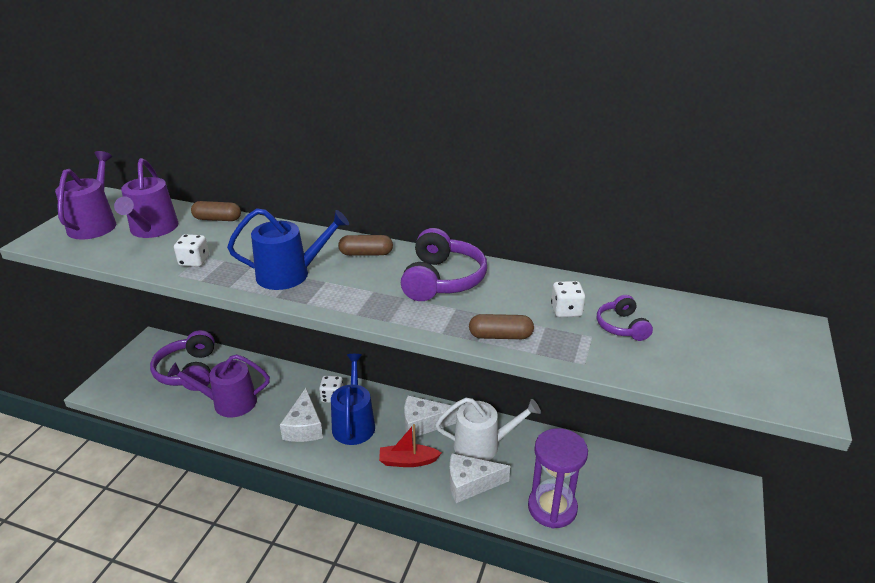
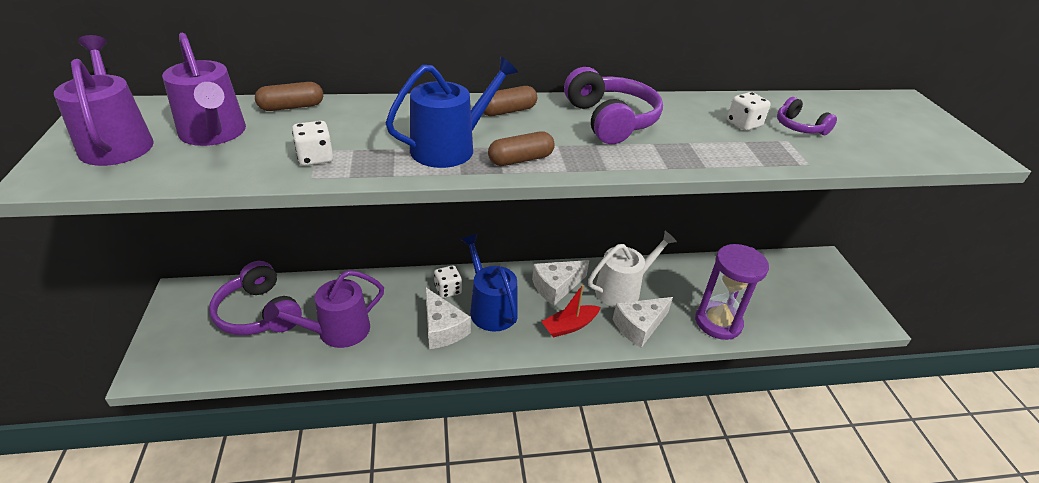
camera: 30 degrees left, 5 degrees up
brown capsule [469,314,534,339] -> brown capsule moved to [488,132,555,166]

